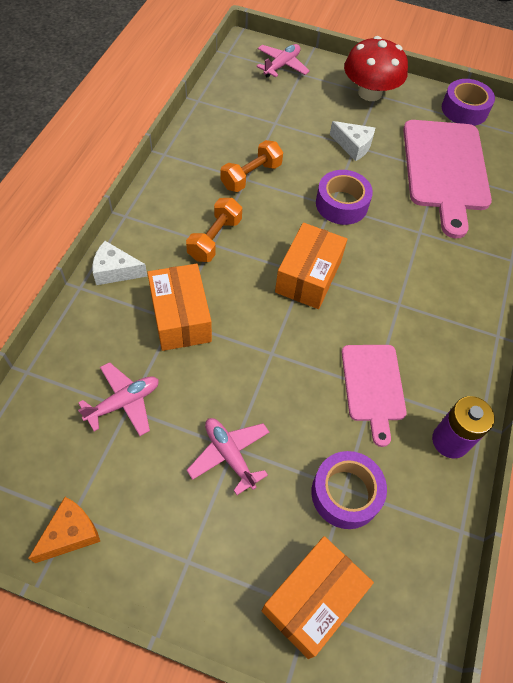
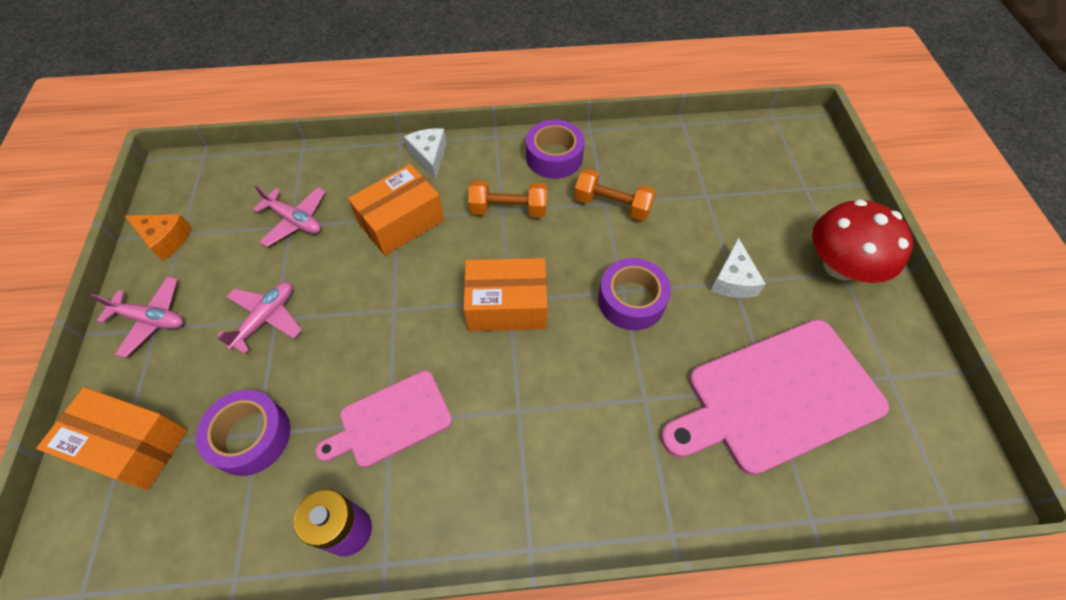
camera: 70 degrees right, 0 degrees up
pink plane [256,44,310,78] -> pink plane moved to [91,276,184,358]
purple tape [442,79,495,126] -> purple tape moved to [526,120,585,179]

